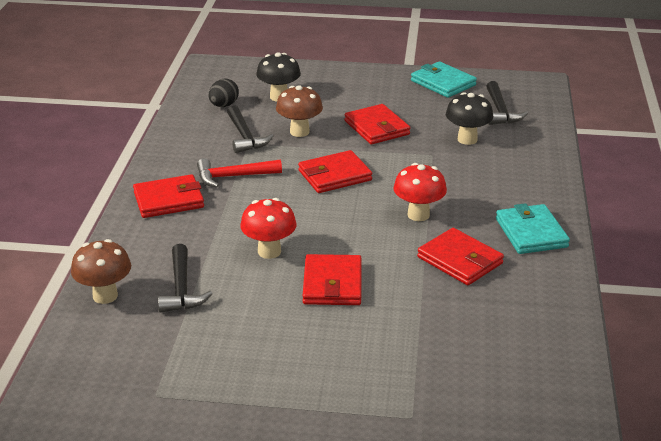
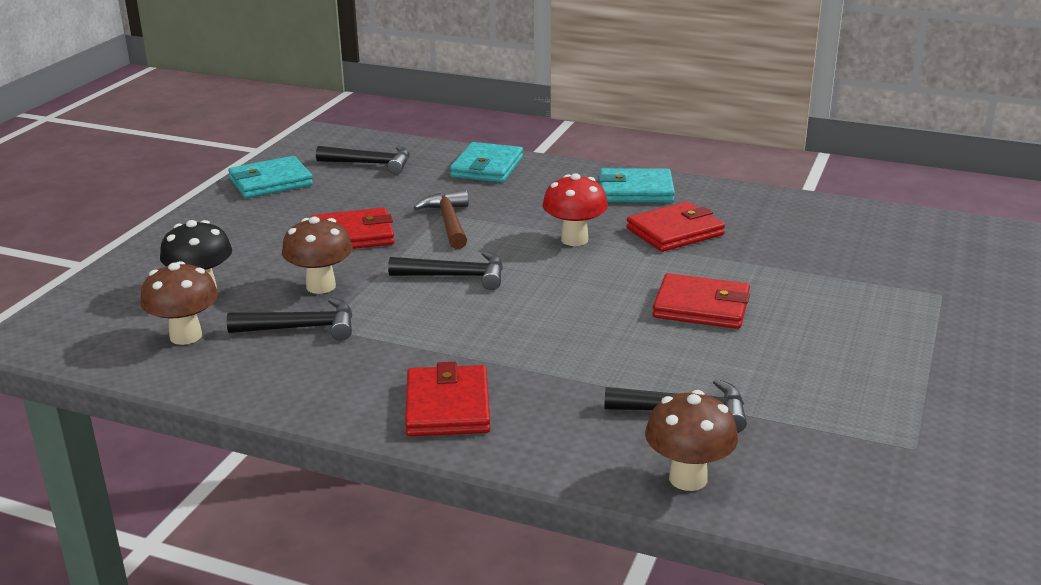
camera: 75 degrees left, 5 degrees down
red hammer [197,158,282,188] -> none
black egg [209,79,239,107] -> brown mushroom [140,261,218,345]
red mushroom [240,198,296,259] -> none
red wallet [298,150,372,193] -> black hammer [388,251,503,290]
black mushroom [446,92,493,145] -> none
none -> brown hammer [413,190,469,249]
none -> turquoise wallet [450,142,523,183]

